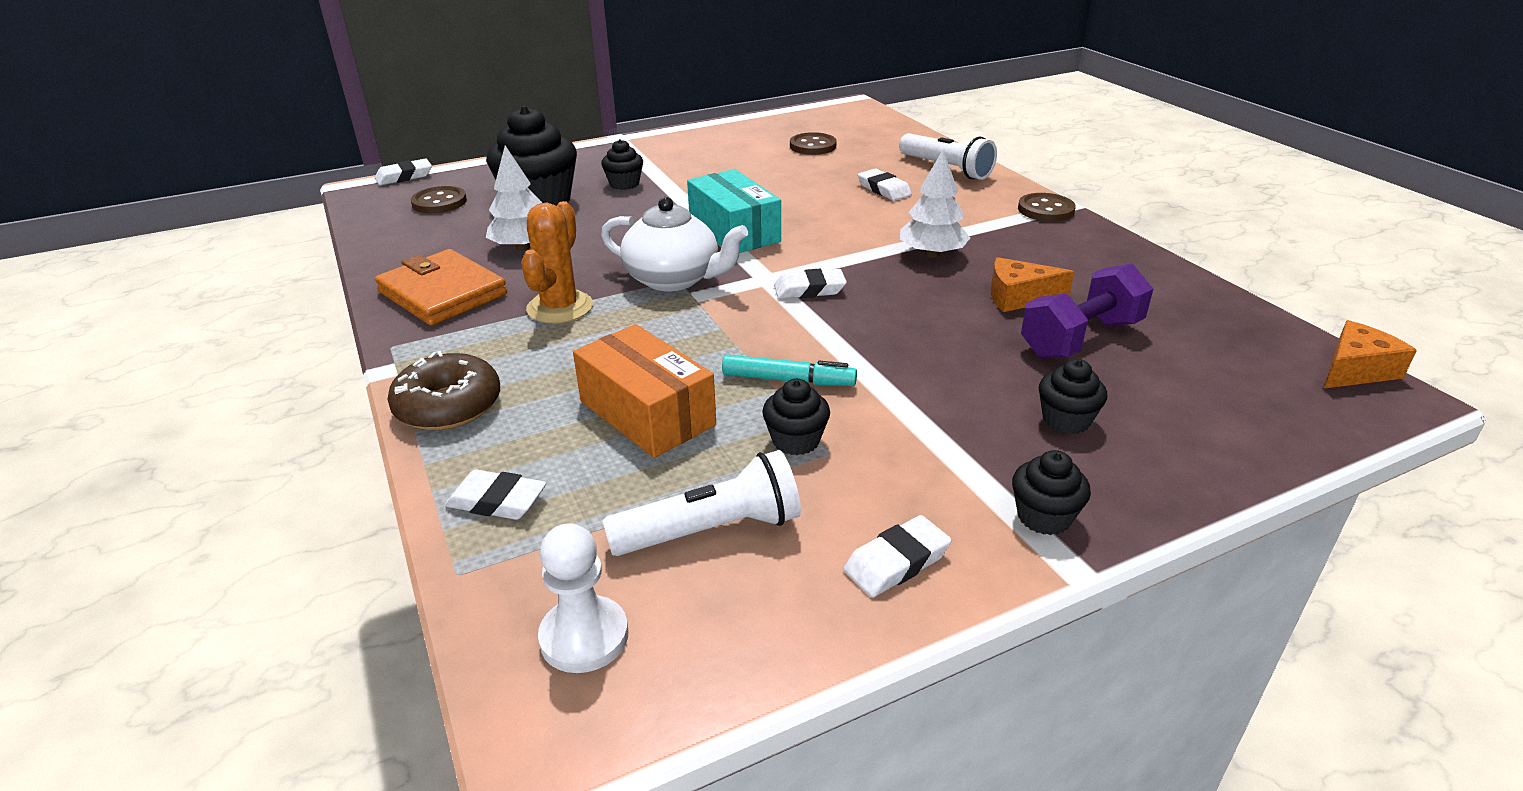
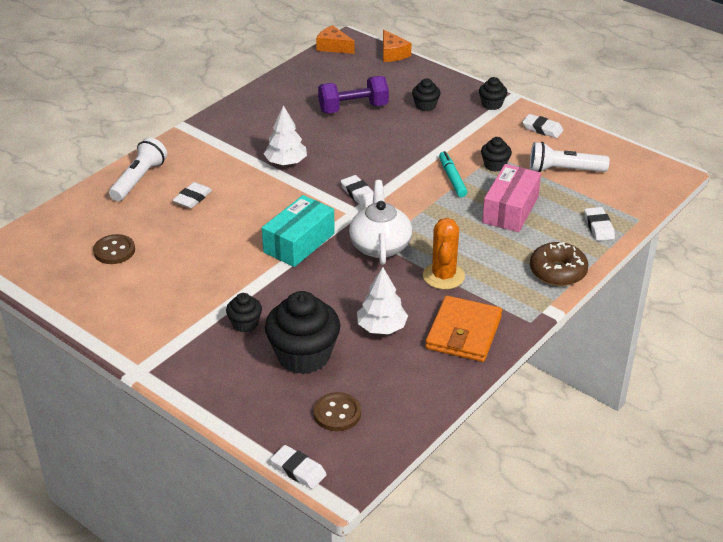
camera: 115 degrees left, 5 degrees up
orange cactus [521,201,593,324] -> orange cactus turned 75 degrees counterclockwise [423,218,465,290]
white pawn [538,523,628,673] -> none
orange box [573,324,716,458] -> pink box [482,164,541,232]
white flashlight [602,450,801,556] -> white flashlight turned 45 degrees counterclockwise [530,142,610,172]
orange cheese [991,257,1074,312] -> orange cheese moved to [383,29,412,62]
brown button [1018,193,1076,222] -> none
purple dumbbell [1021,264,1153,359] -> purple dumbbell turned 45 degrees counterclockwise [318,76,389,113]

